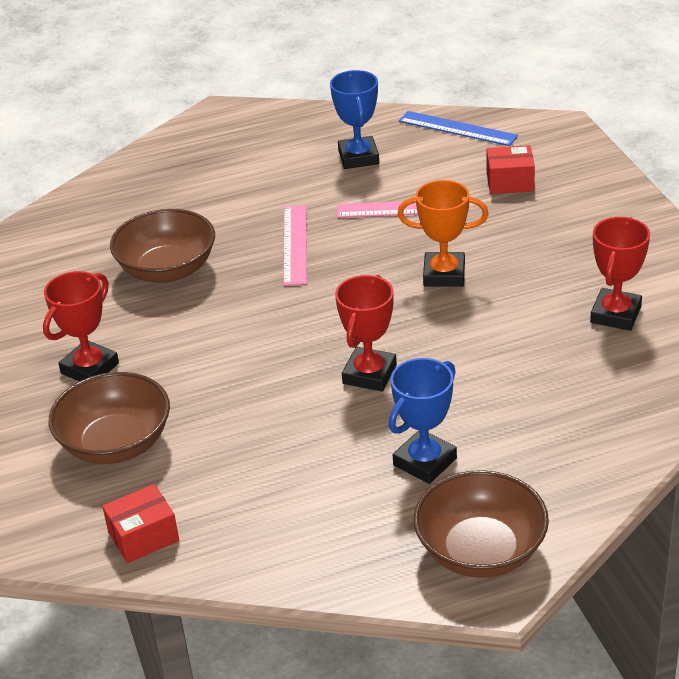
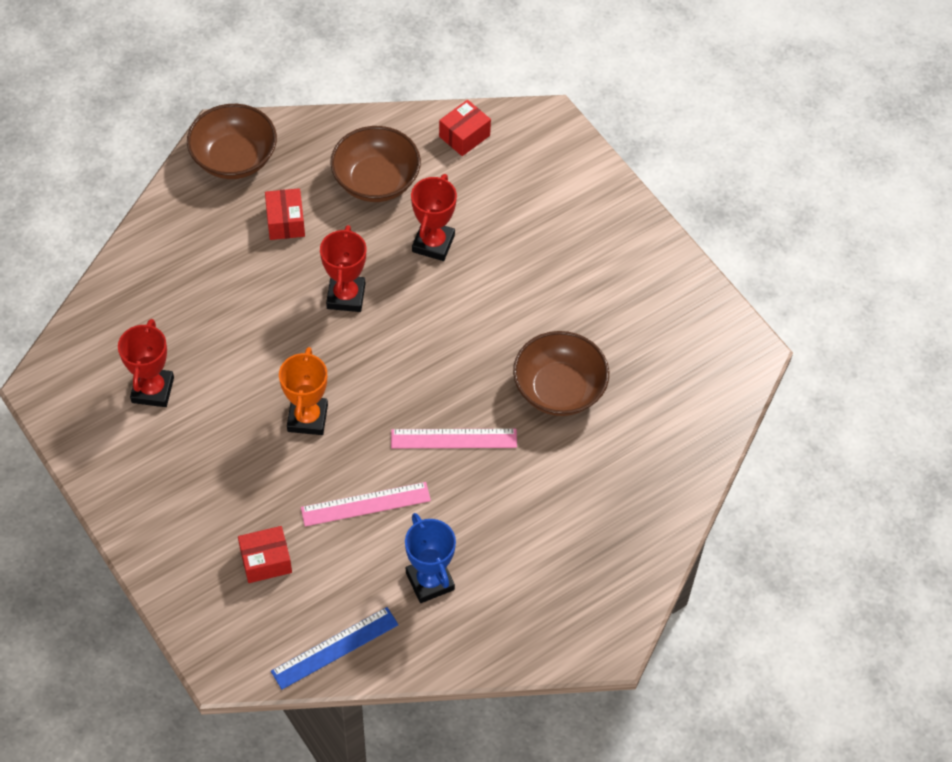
camera: 160 degrees right, 20 degrees up
red trophy [43,271,119,381] -> red trophy moved to [411,174,457,261]
brown bowl [49,372,170,464] -> brown bowl moved to [330,126,421,202]
pink ruler [283,205,307,286] -> pink ruler turned 75 degrees counterclockwise [391,429,517,448]
blue trophy [389,358,457,484] -> red box [265,188,305,240]
orange trophy [398,180,489,287] -> orange trophy turned 75 degrees counterclockwise [279,347,328,435]
blue ruler [399,111,518,146] -> blue ruler turned 45 degrees counterclockwise [271,607,399,689]

